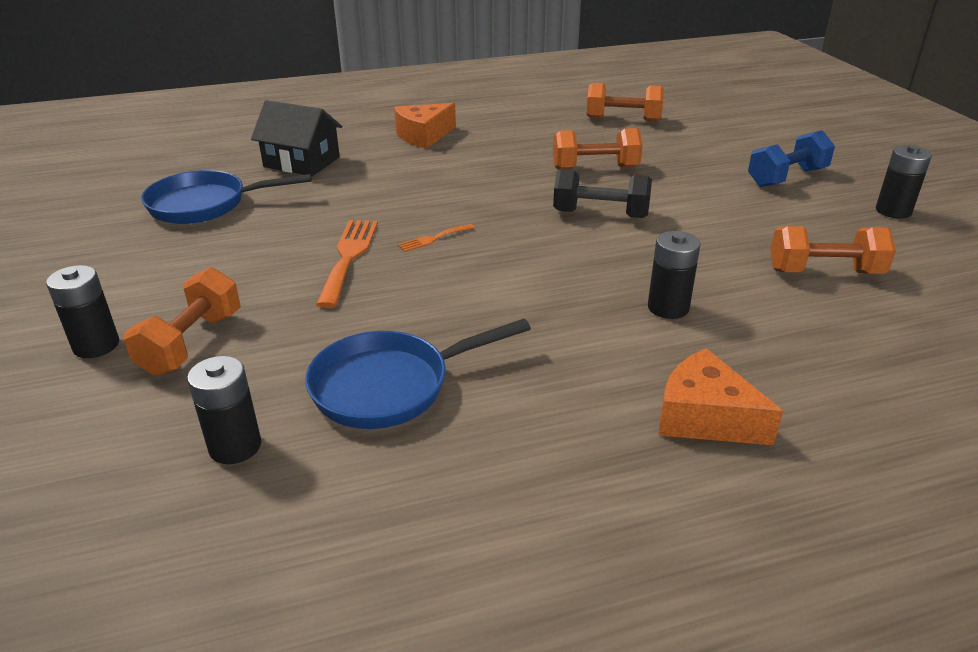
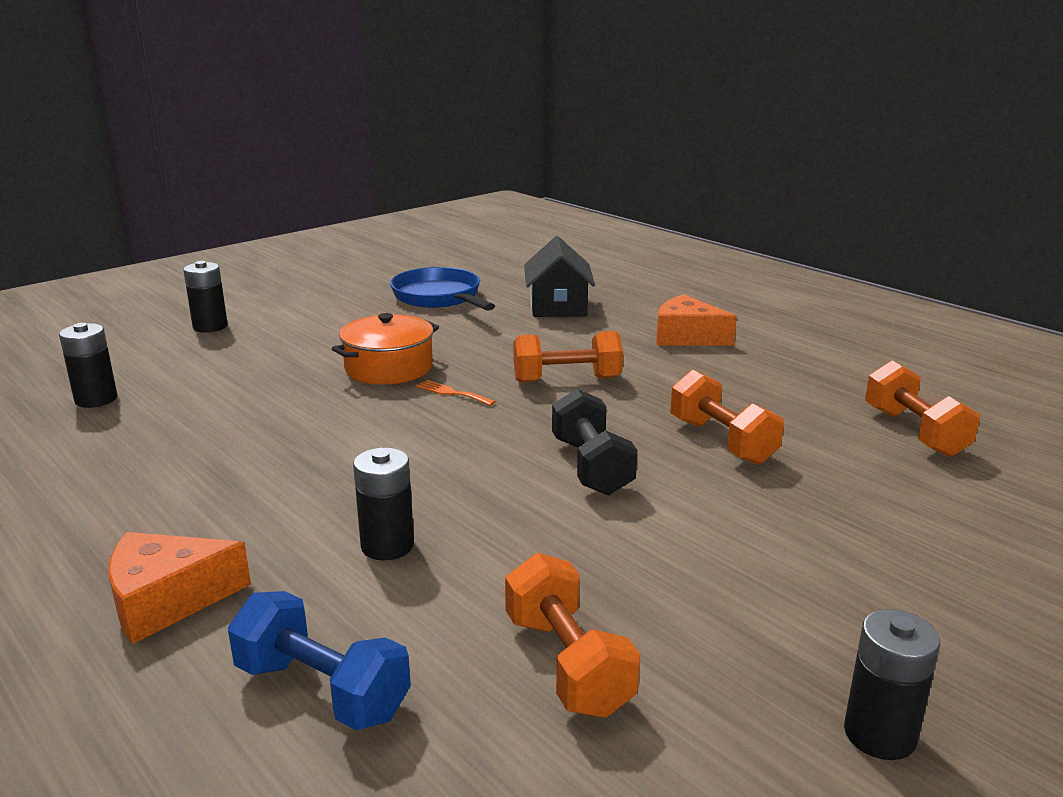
camera: 65 degrees right, 10 degrees down
orange dumbbell [123,267,241,376] -> orange dumbbell moved to [513,331,623,383]
blue pan [305,319,531,429] -> none
orange fork [316,220,378,308] -> orange pot [332,313,439,384]
orange cheese [659,348,783,445] -> orange cheese turned 120 degrees counterclockwise [108,532,251,644]
blue dumbbell [748,130,835,187] -> blue dumbbell moved to [228,591,411,730]

